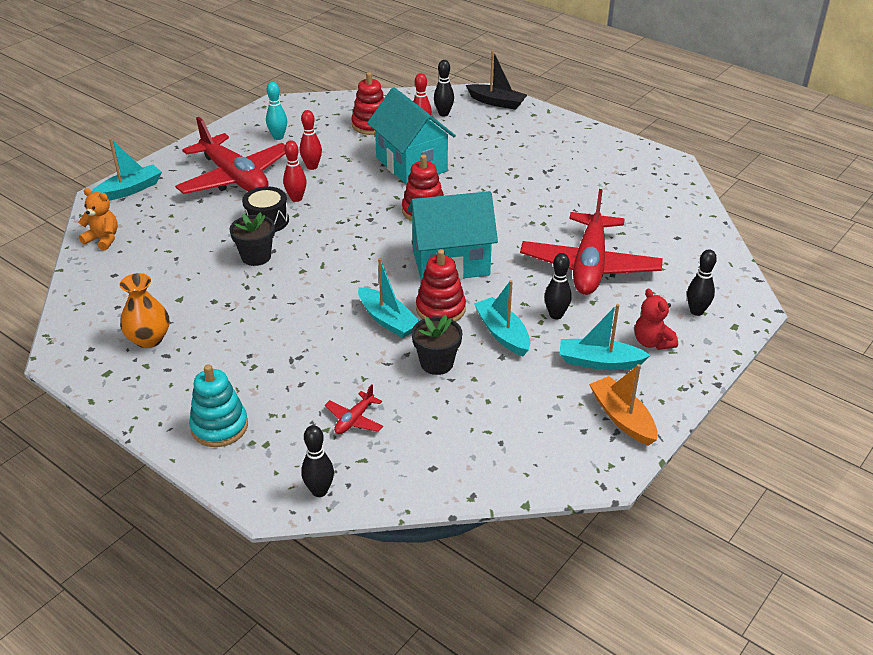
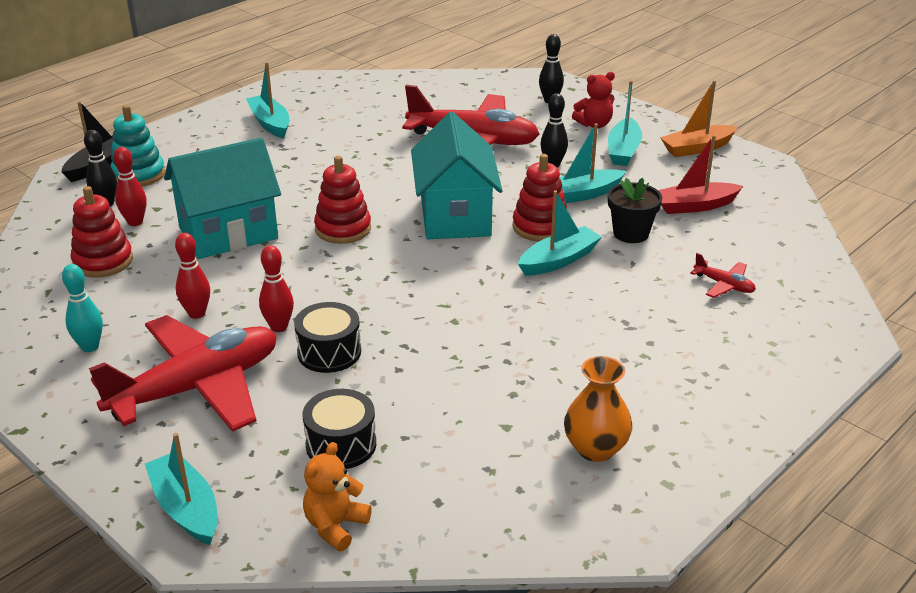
camera: 85 degrees left, 5 degrees down
turquoise stacking toy [189,364,248,447] -> turquoise stacking toy moved to [110,105,165,187]
black flower pot [229,212,275,266] -> none
black bowling pin [301,425,334,497] -> none
none -> turquoise boat [246,62,289,138]
none -> black drum [302,389,376,469]
none -> red boat [658,135,743,214]

